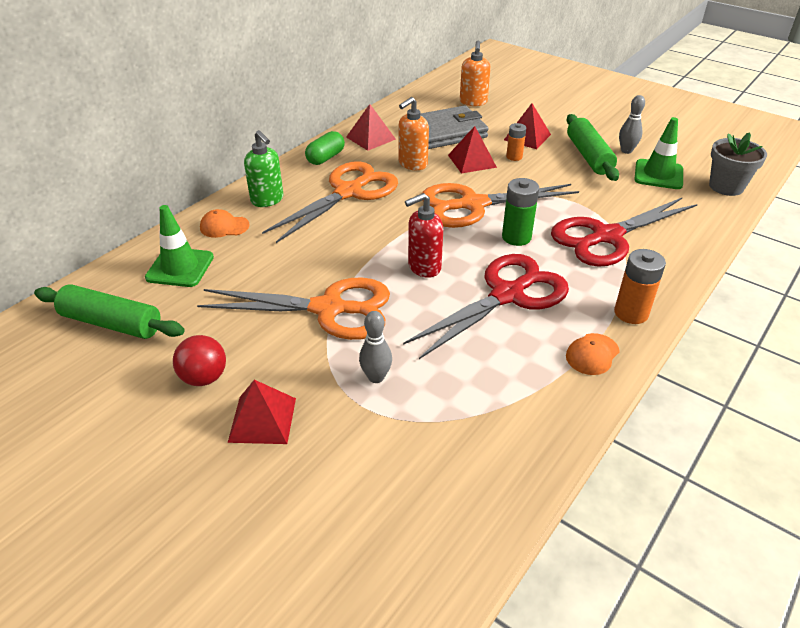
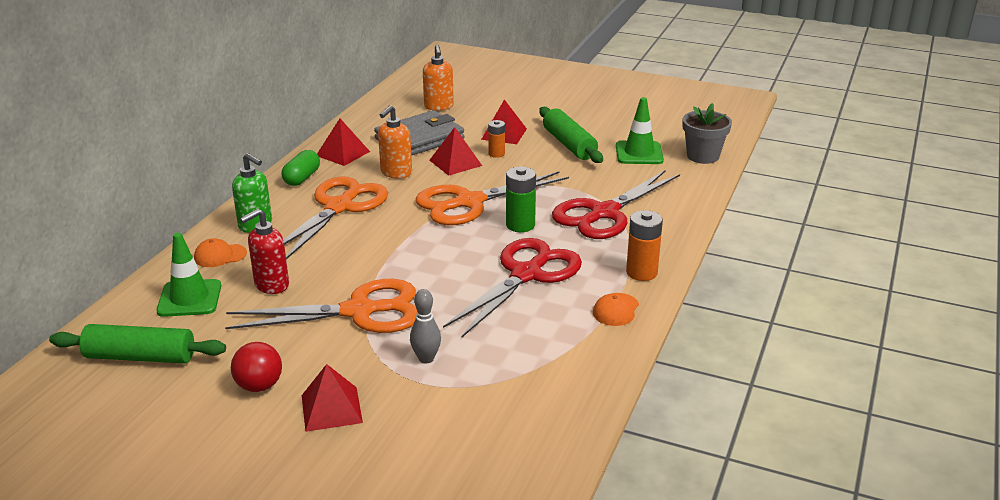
camera: 15 degrees left, 10 degrees down
red soap dispenser [405,193,443,278] -> red soap dispenser moved to [240,209,289,294]
grey bowling pin [619,95,645,154] -> none

